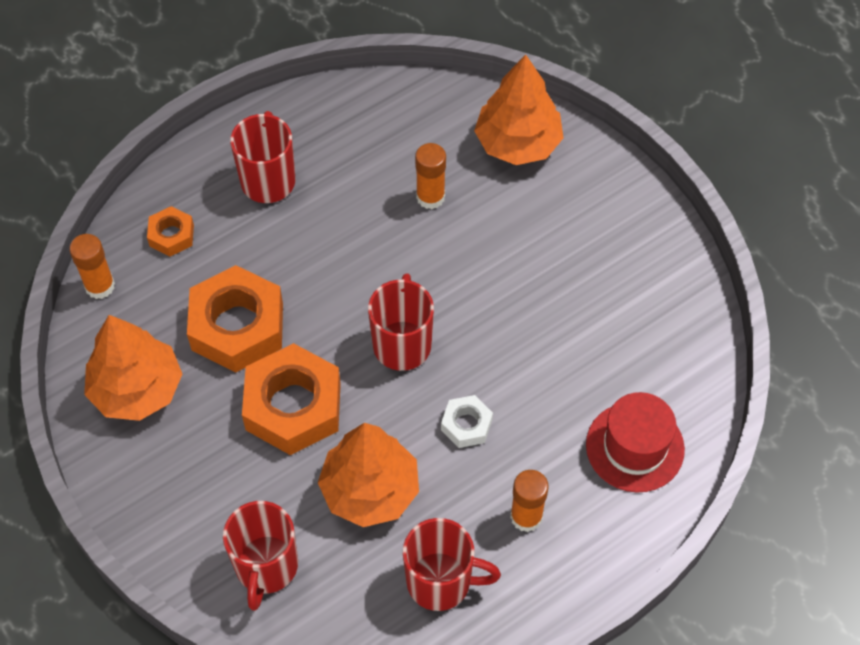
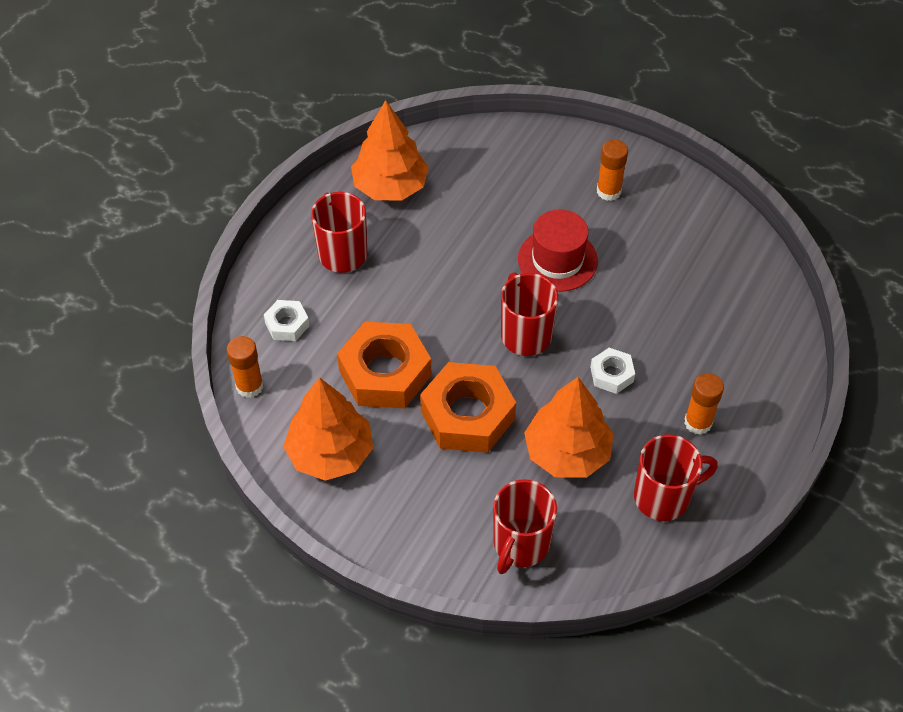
camera: 25 degrees left, 5 degrees down
orange nut [147,206,194,256] -> white nut [264,300,309,341]
red mug [223,501,298,611] -> red mug turned 45 degrees clockwise [493,479,557,574]
orange glue stick [415,143,446,209] -> orange glue stick moved to [597,140,628,201]
orange tree [474,54,564,165] -> orange tree moved to [351,100,429,200]
red hat [586,392,685,492] -> red hat moved to [518,209,598,292]

